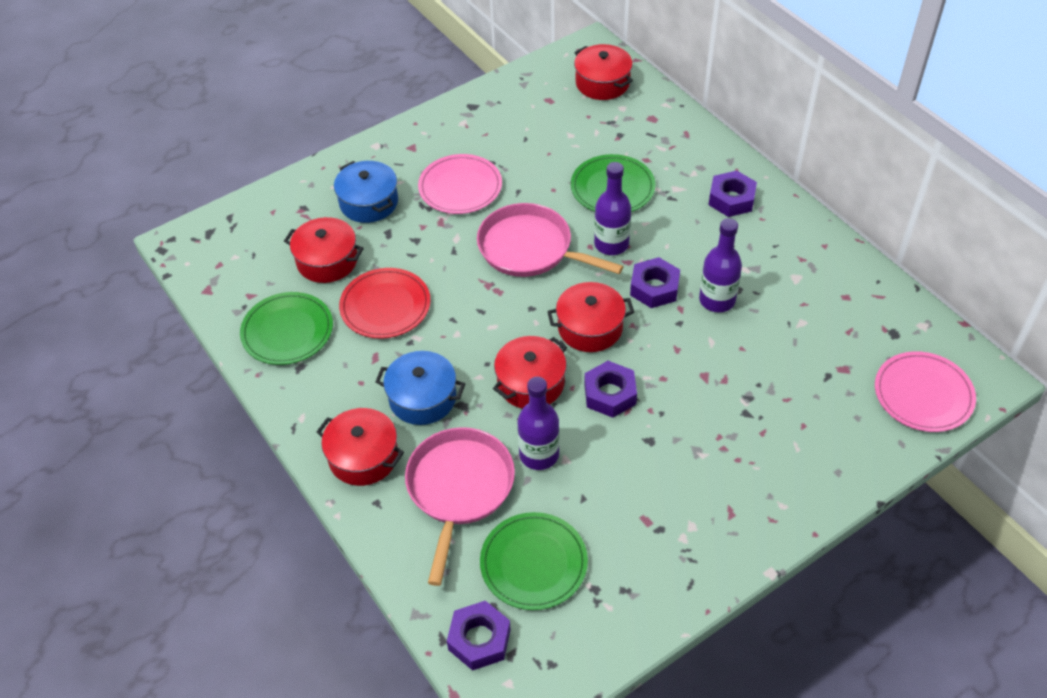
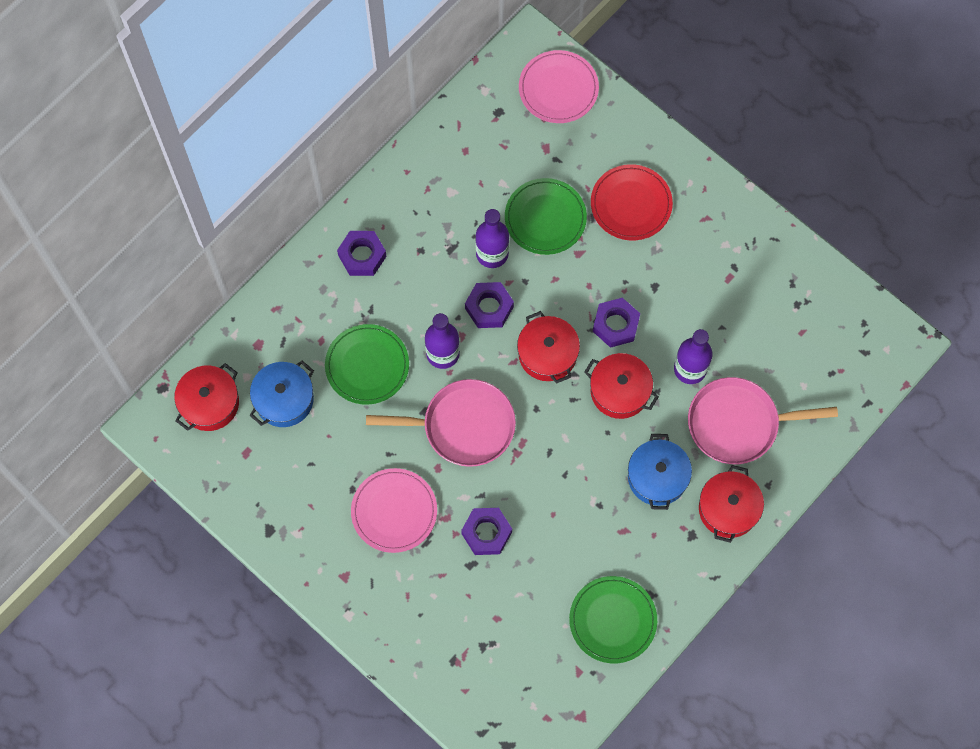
camera: 105 degrees left, 20 degrees up
red pot [284,217,364,283] -> none
blue pot [334,161,398,223] -> blue pot moved to [249,361,314,427]
red plate [339,268,431,339] -> red plate moved to [591,164,673,240]
purple nut [447,601,511,671] -> purple nut moved to [461,508,512,555]
pink pan [477,203,623,277] -> pink pan turned 105 degrees counterclockwise [366,379,516,467]
green plate [480,512,588,610] -> green plate moved to [505,178,587,255]

